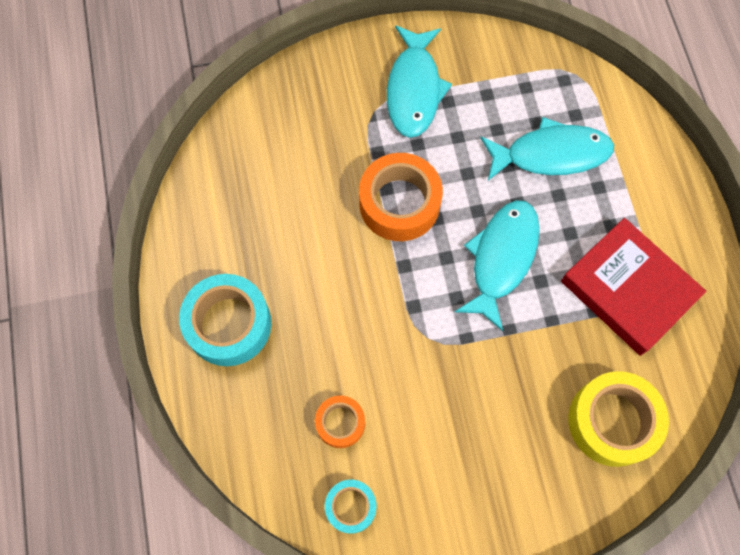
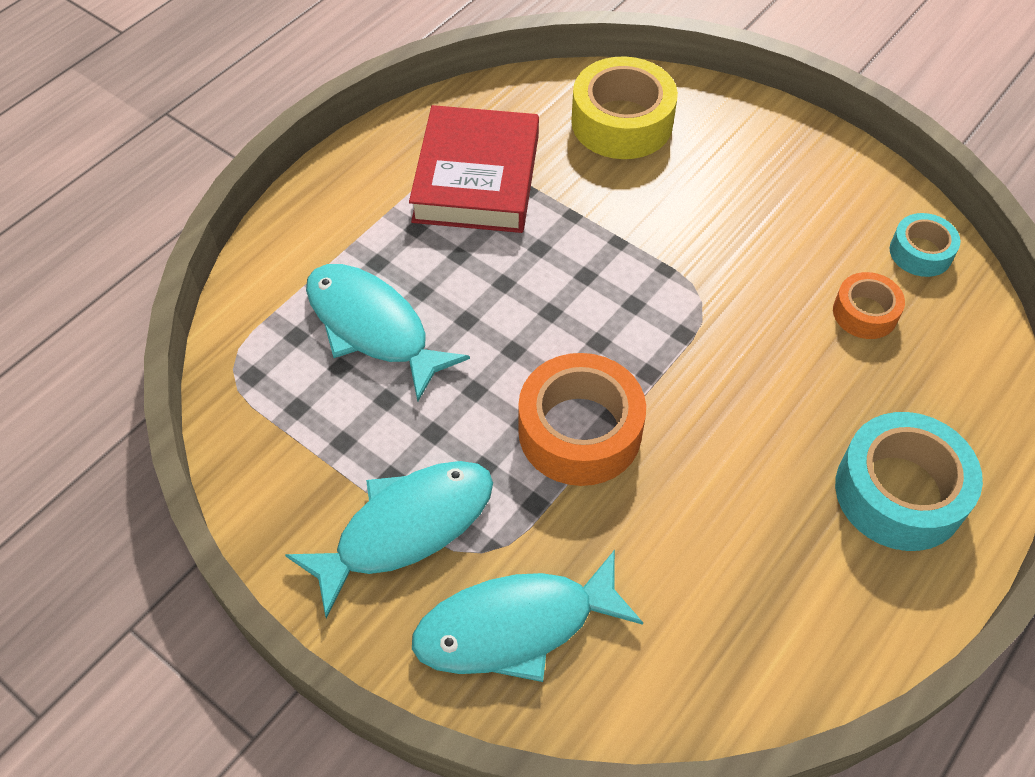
camera: 130 degrees left, 15 degrees down
turquoise fish [455,200,540,331] -> turquoise fish moved to [412,550,643,682]

